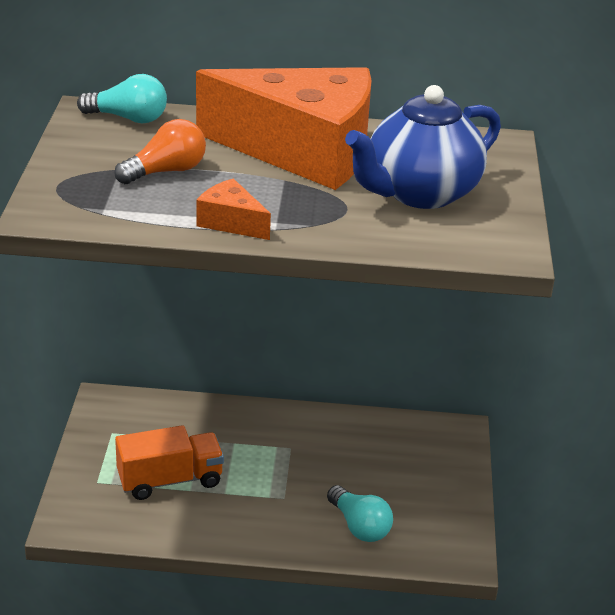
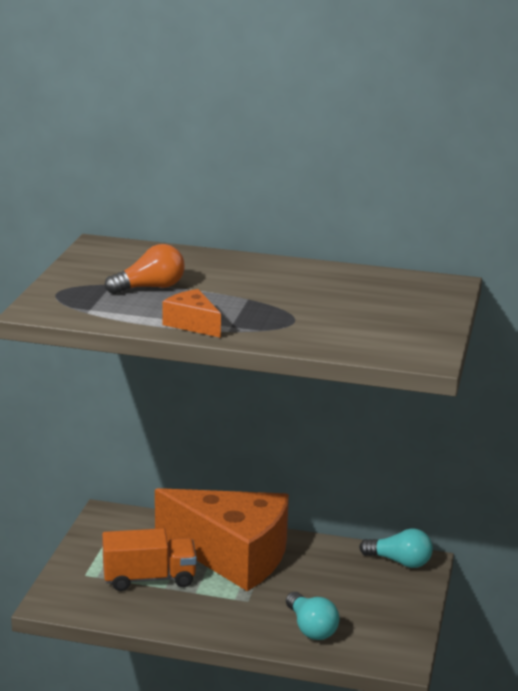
camera: 10 degrees right, 10 degrees down
turquoise light bulb [77,74,167,124] -> turquoise light bulb moved to [359,528,433,568]
orange cheese [196,67,372,190] -> orange cheese moved to [155,488,289,591]
blue teapot [345,85,501,209] -> none

